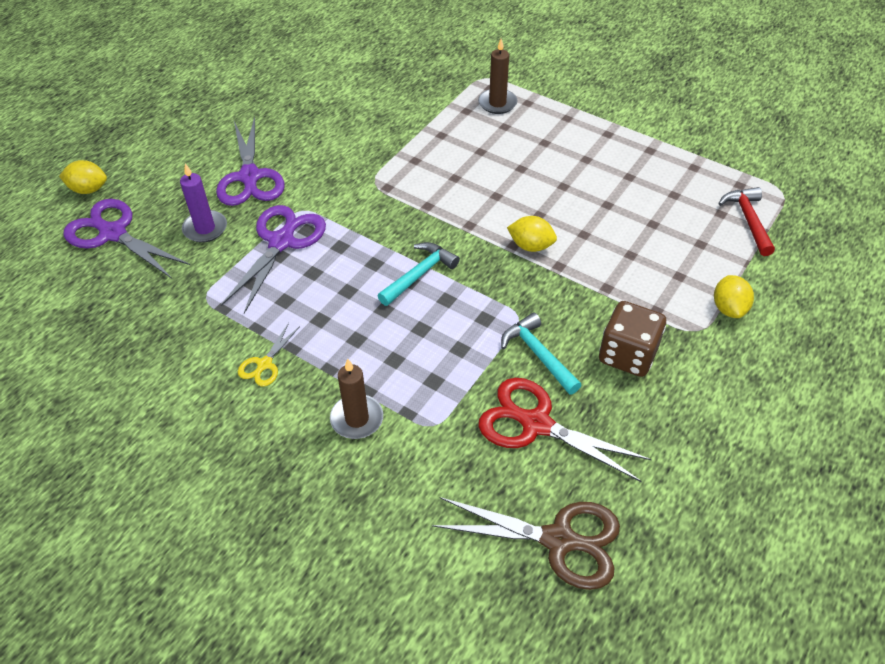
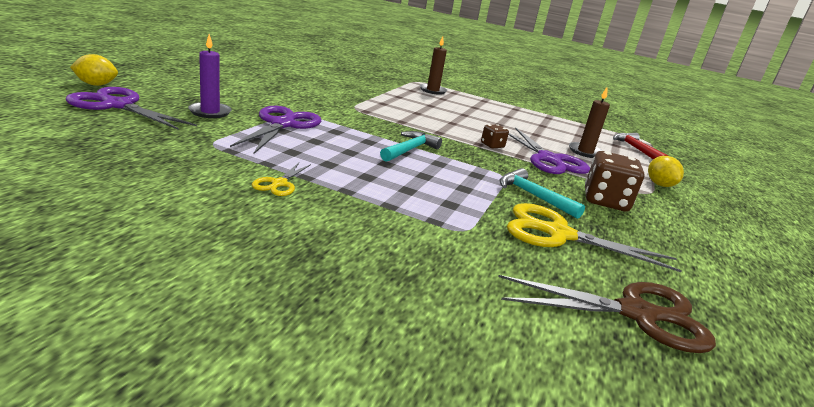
camera: 15 degrees left, 25 degrees down
purple scissors [216,117,285,206] -> purple scissors moved to [508,127,590,174]
brown candle [330,359,383,439] -> brown candle moved to [569,87,610,158]
red scissors [478,378,652,482] -> yellow scissors [507,203,682,272]
yellow lemon [507,216,557,252] -> brown dice [481,124,509,148]

